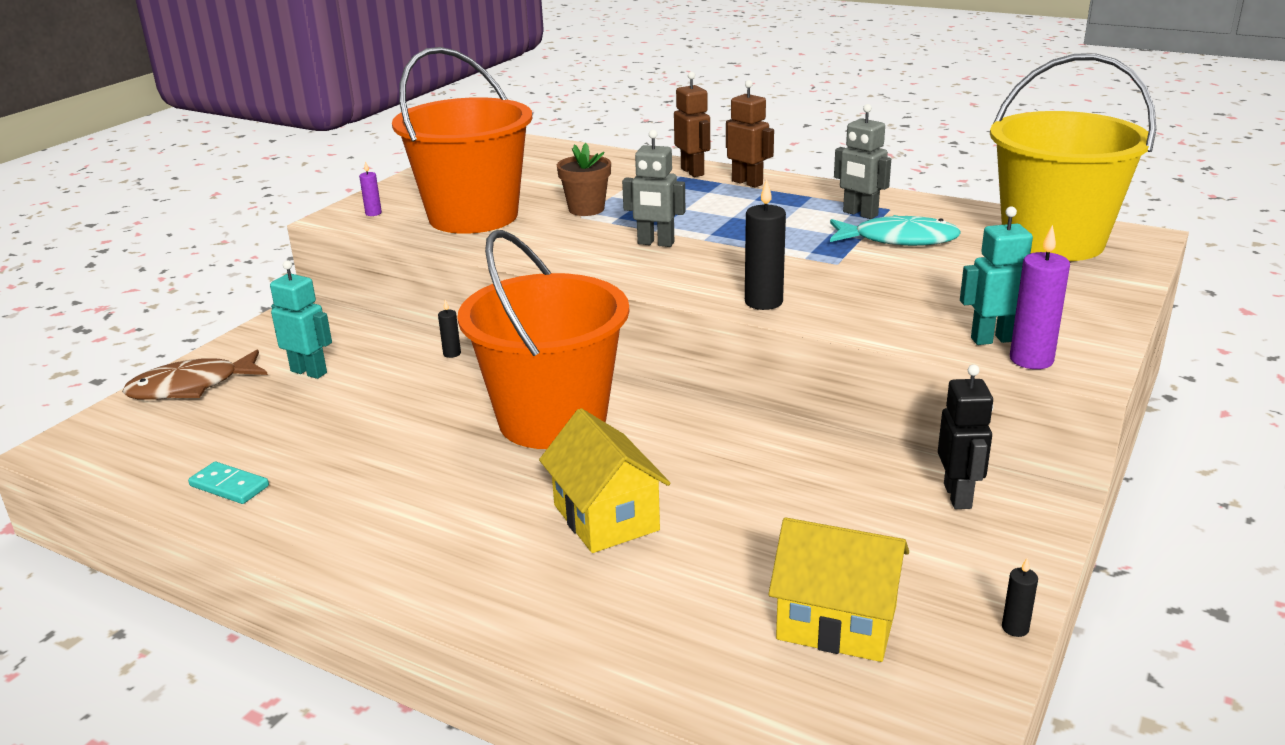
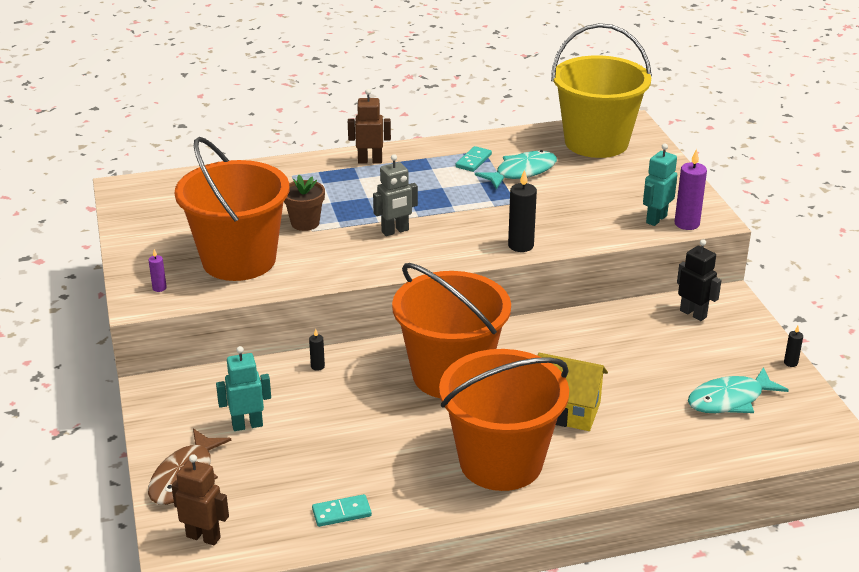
camera: 45 degrees left, 5 degrees up
brown robot [674,72,710,177] -> brown robot moved to [172,454,229,545]
yellow house [768,517,909,662] -> turquoise fish [688,367,789,413]
grey robot [834,104,891,219] -> turquoise domino [456,146,492,172]
none -> orange bucket [439,349,569,491]

